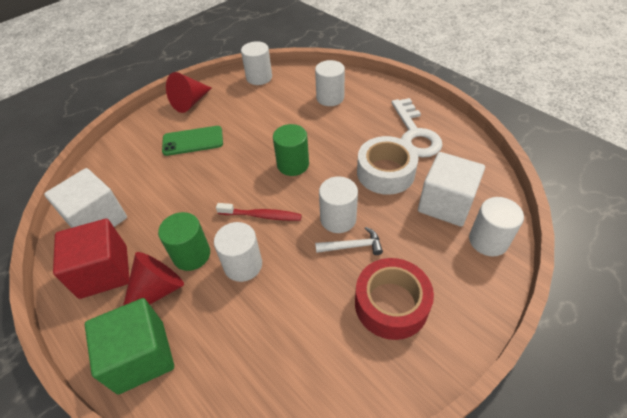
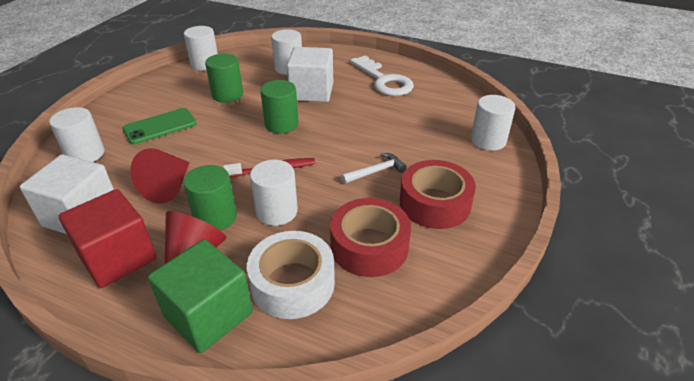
camera: 25 degrees left, 10 degrees down
red cone [166,72,211,113] -> red cone moved to [130,148,190,204]
white cylinder [319,177,358,233] -> white cylinder moved to [49,107,105,162]
white tape [357,136,418,195] -> white tape moved to [247,231,335,319]
white cube [418,152,485,227] -> white cube moved to [287,47,333,102]
none -> green cylinder [205,53,243,103]
none -> red tape [330,198,411,277]

